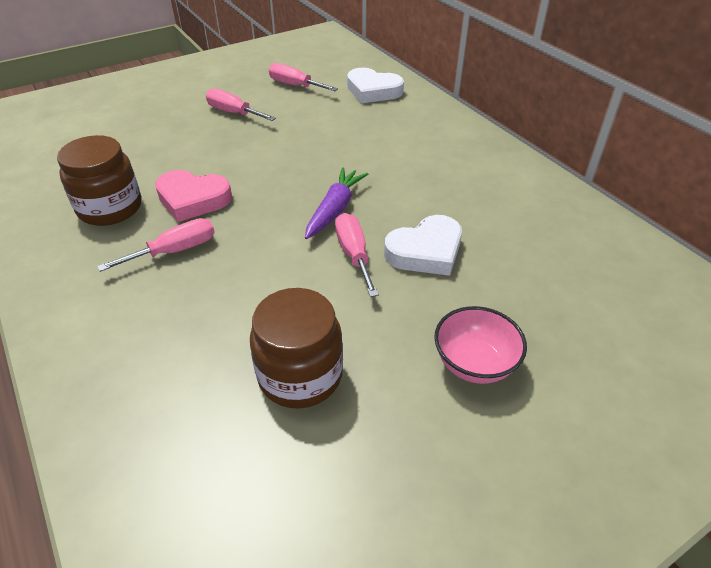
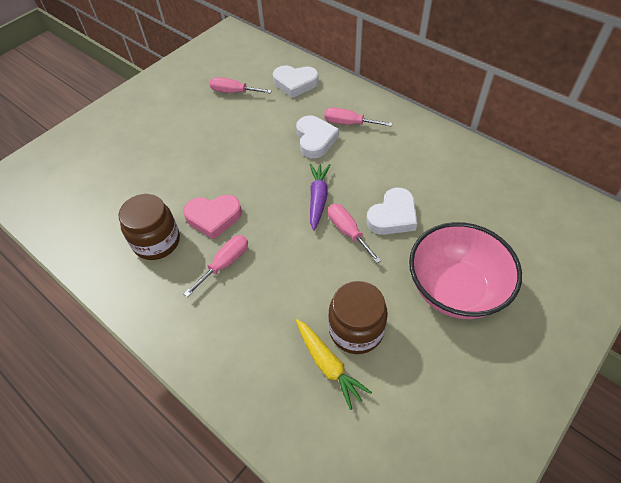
camera: 15 degrees left, 10 degrees up
pink screwdriver [206,89,276,121] -> pink screwdriver moved to [324,107,392,127]
pink bowl [434,306,527,384] -> pink bowl [409,222,522,319], size x1.86
none -> white heart [296,116,339,158]
none -> yellow carrot [296,319,372,410]

